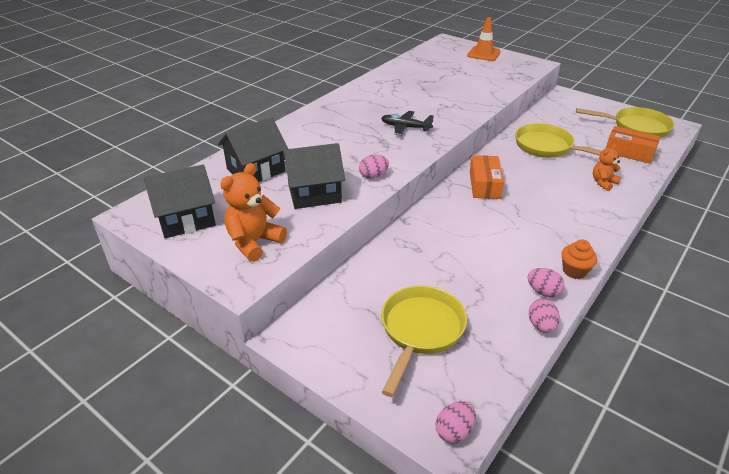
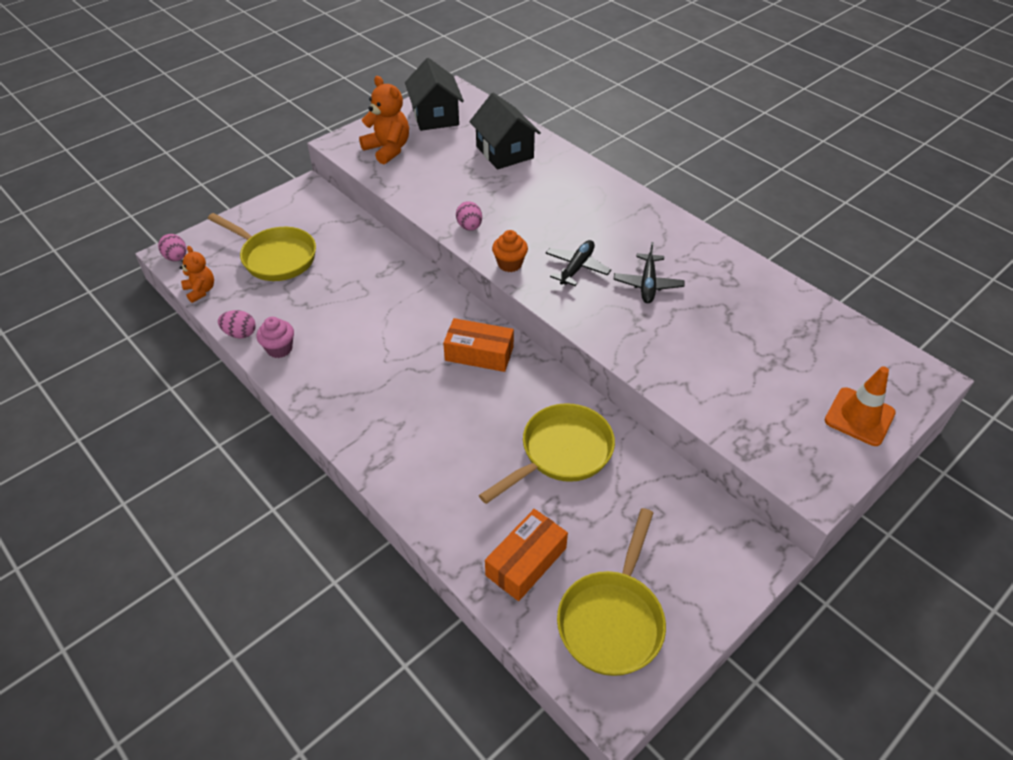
camera: 100 degrees right, 10 degrees up
black house [282,143,345,209] -> none
pink egg [528,268,564,297] -> pink cupcake [257,317,294,358]
orange cupcake [562,239,597,279] -> orange cupcake moved to [492,230,528,272]
orange teddy bear [593,144,621,191] -> orange teddy bear moved to [180,246,214,303]
none -> black plane [614,242,684,303]

